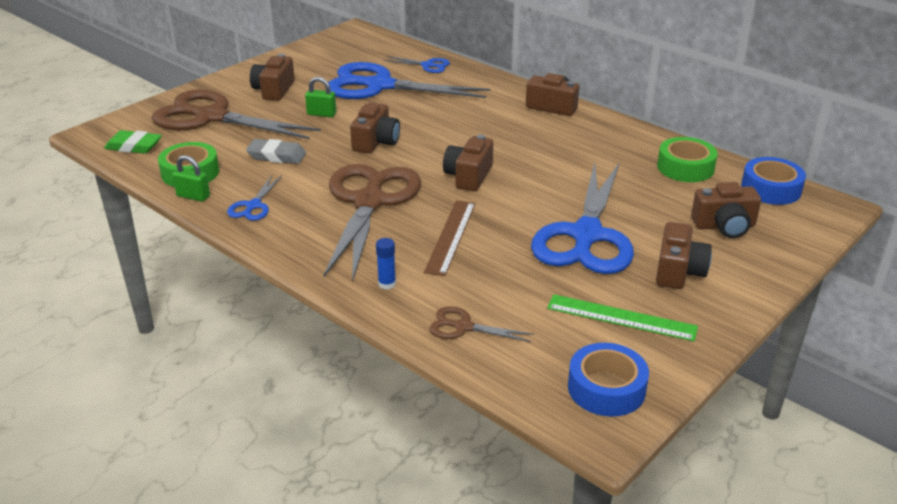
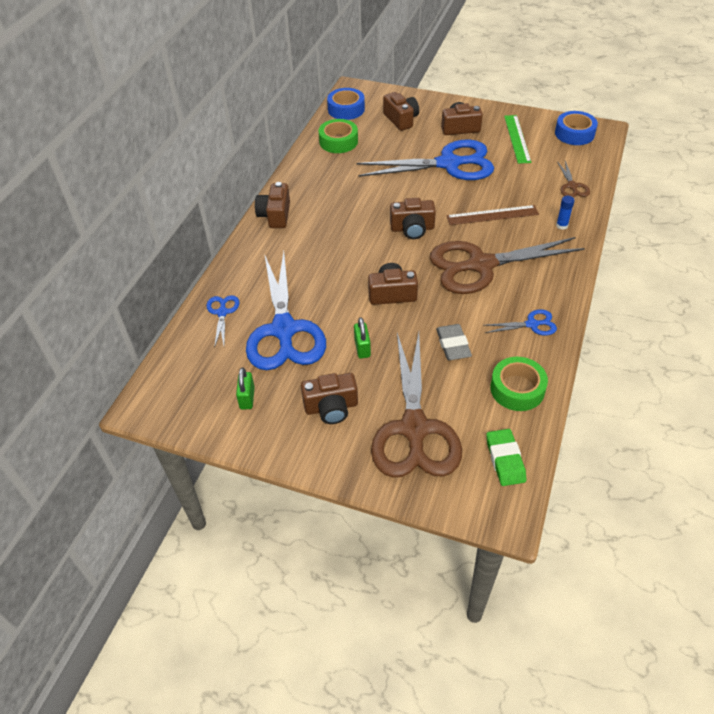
camera: 110 degrees left, 15 degrees up
green padlock [172,155,210,202] -> green padlock moved to [236,367,255,409]

